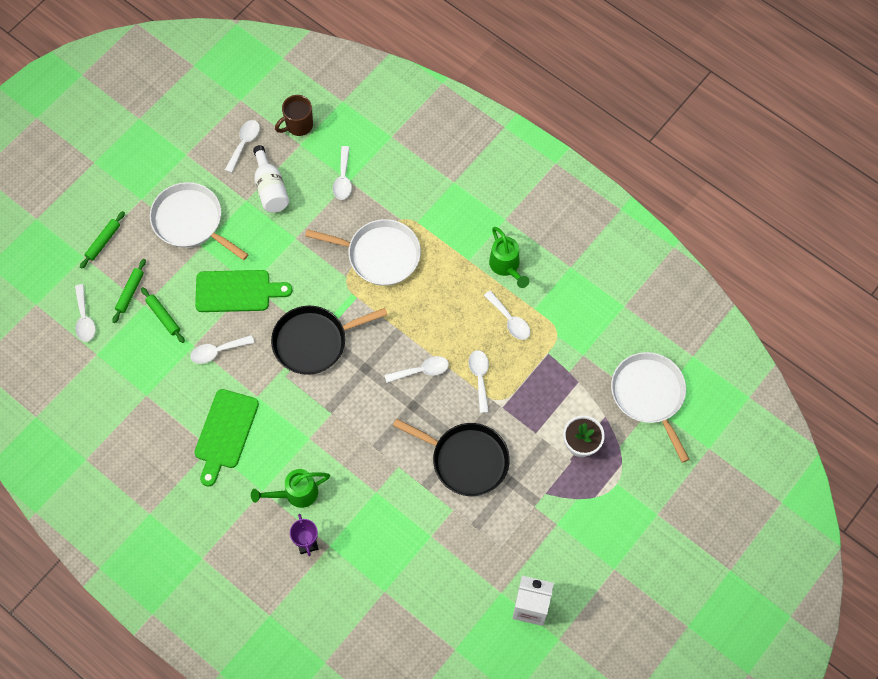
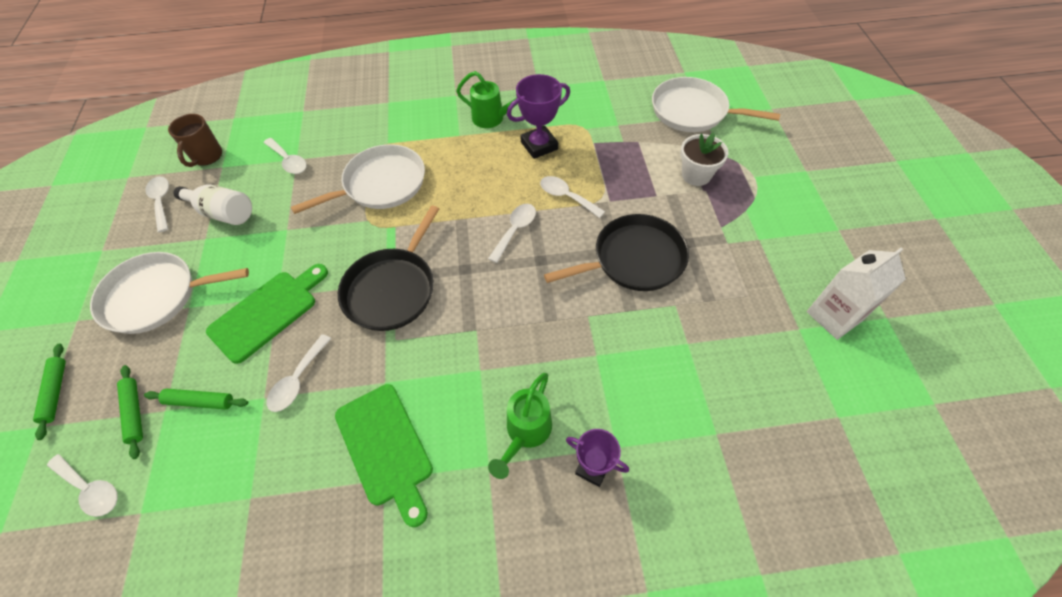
camera: 45 degrees left, 10 degrees down
white spoon [484,290,530,340] -> purple trophy [507,74,570,159]

